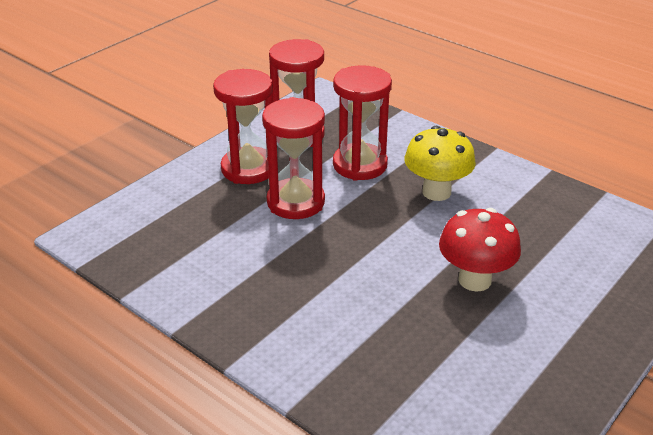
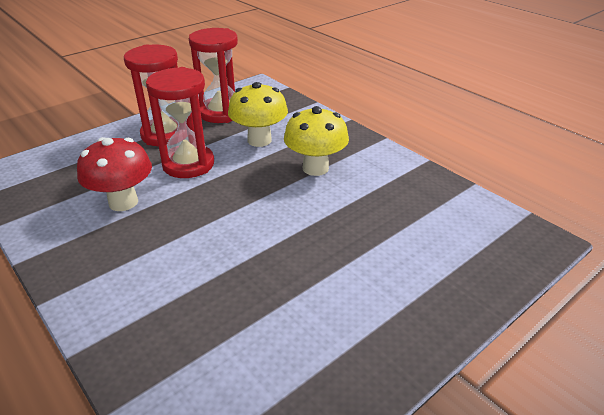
camera: 10 degrees right, 0 degrees up
red hourglass [333,65,392,181] -> yellow mushroom [228,82,288,147]
red mushroom [439,208,521,292] -> red mushroom moved to [77,137,152,211]

